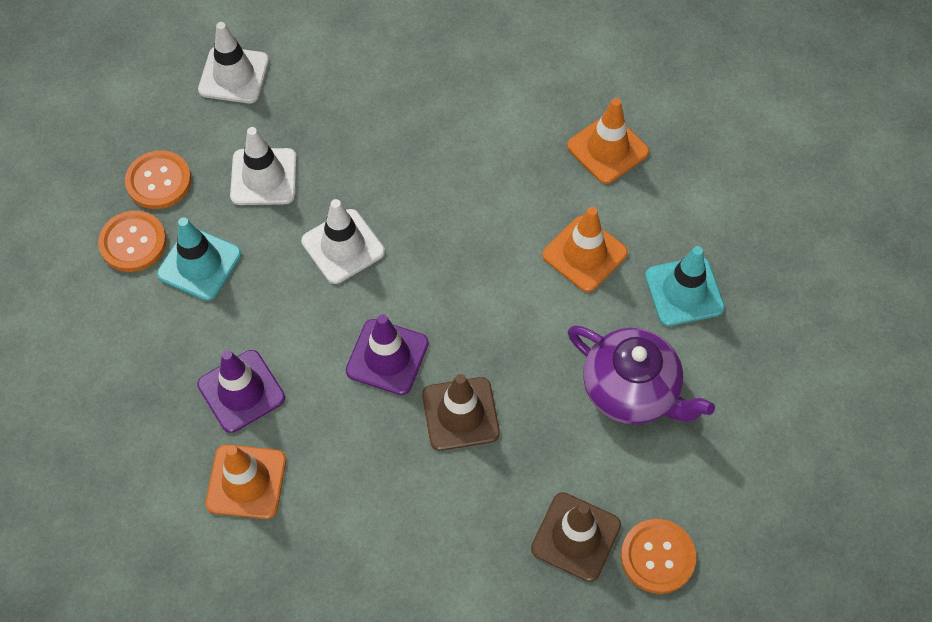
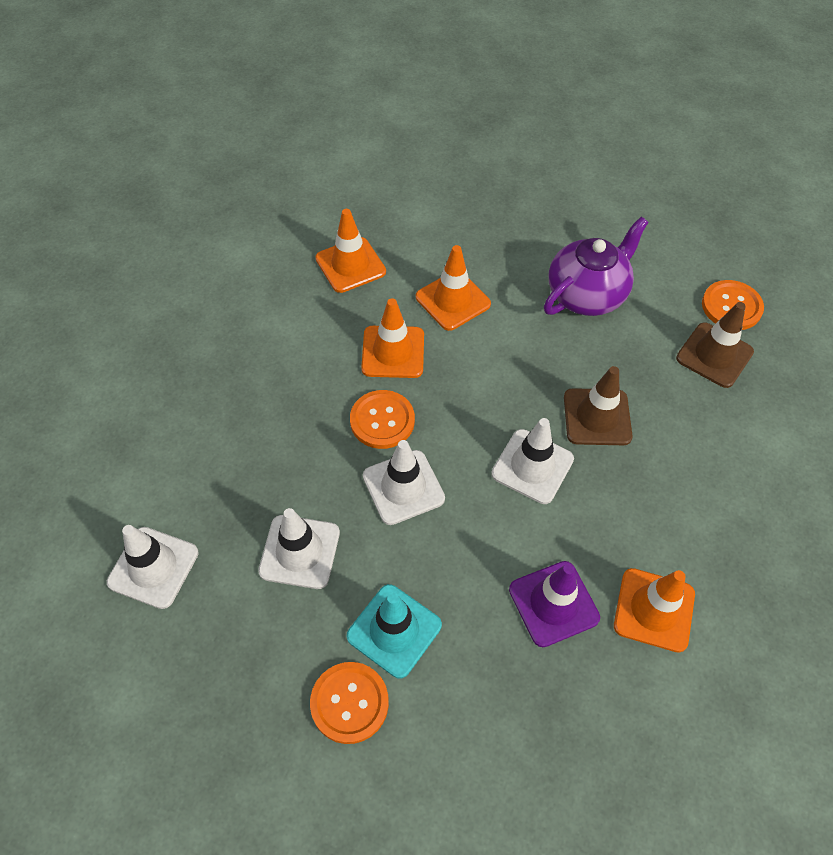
camera: 80 degrees left, 5 degrees down
orange button [125,150,191,209] -> orange button moved to [350,390,415,449]
purple traffic cone [346,314,429,395] -> white traffic cone [491,418,574,504]
turquoise traffic cone [645,246,725,326] -> none
none -> orange traffic cone [361,298,424,378]

